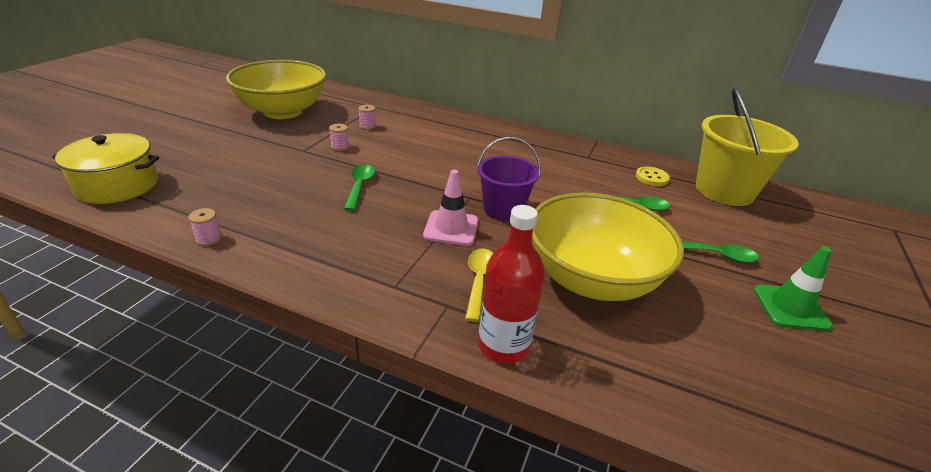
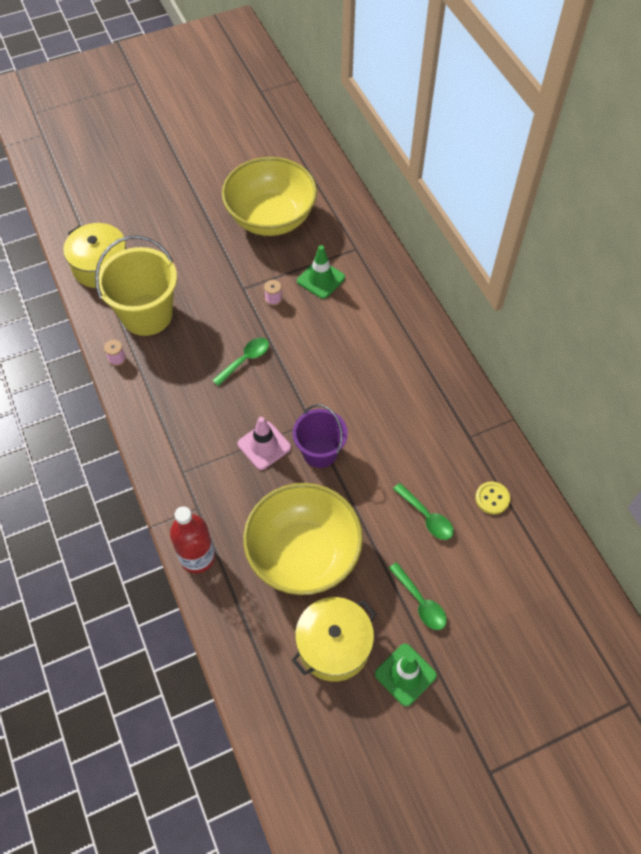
camera: 45 degrees right, 25 degrees up
pink spool [358,105,376,130] -> green traffic cone [297,245,345,299]
yellow spoon [465,249,493,322] -> none
yellow bucket [696,87,799,206] -> yellow bucket moved to [95,236,177,336]
none -> yellow pot [292,597,376,682]

